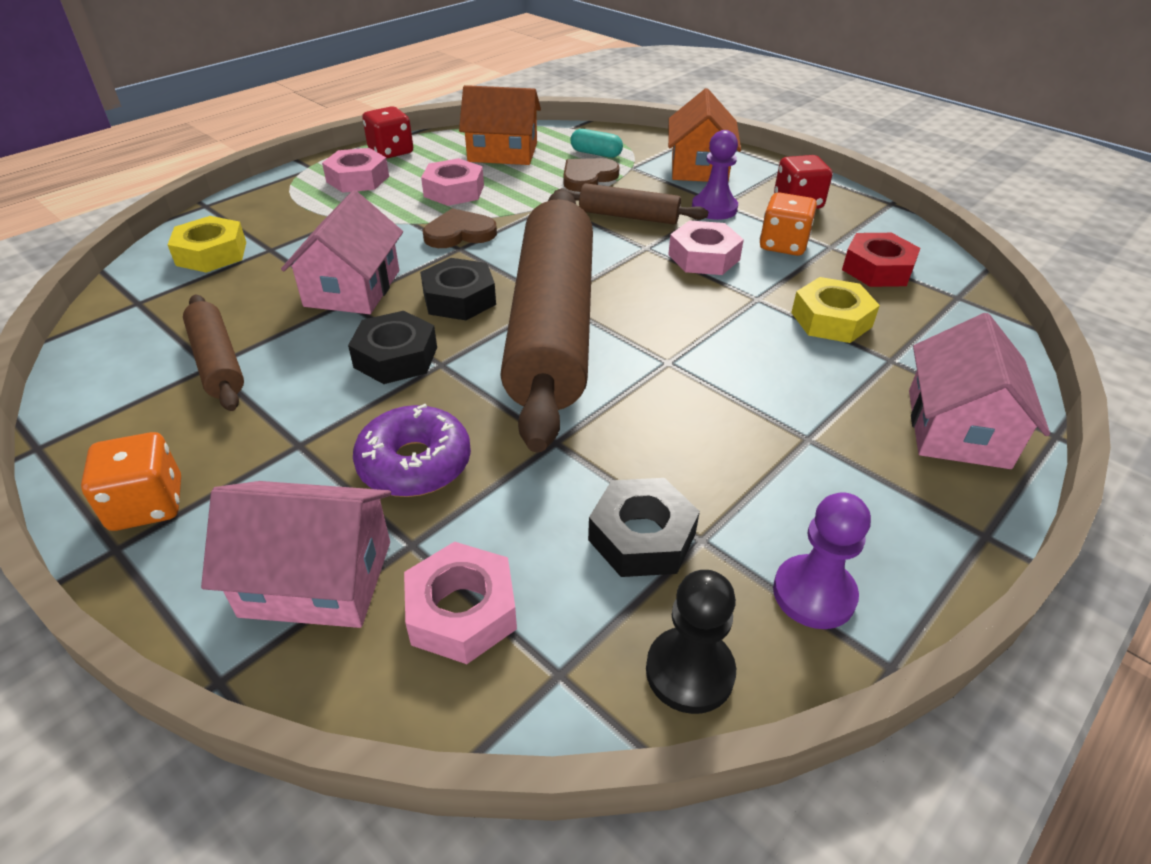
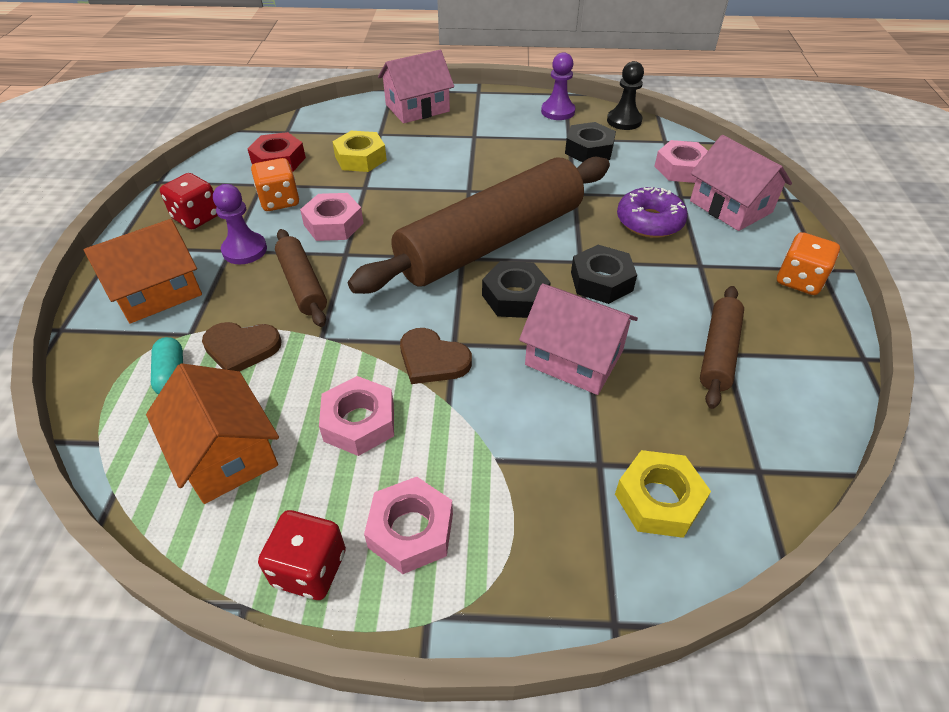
camera: 130 degrees left, 5 degrees up
pink house [281,190,403,314] -> pink house turned 60 degrees clockwise [519,283,638,395]

